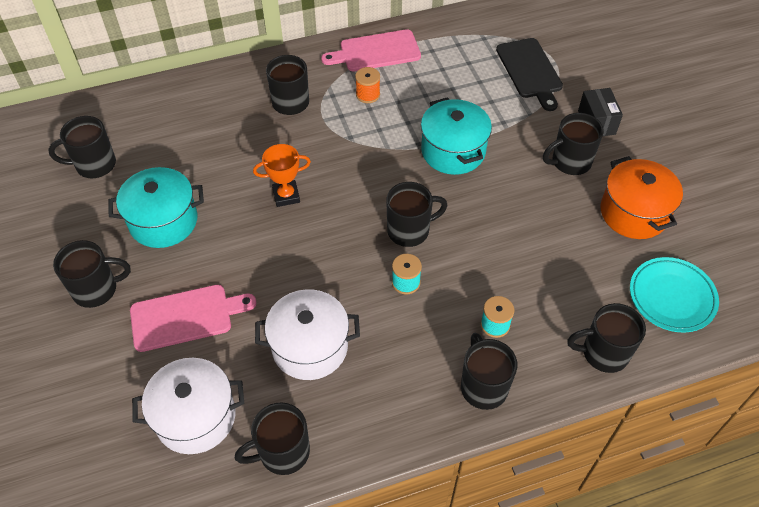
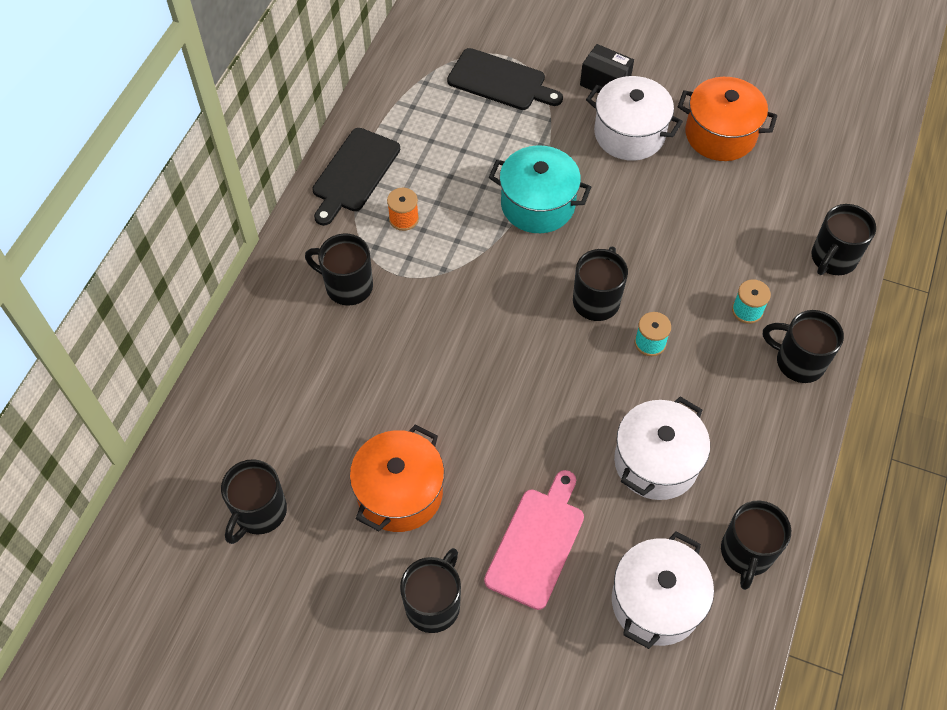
camera: 50 degrees left, 5 degrees up
turquoise pot [108,167,204,248] -> orange pot [350,425,444,532]
orange trophy [253,144,311,207] -> none
pink cutting board [321,29,421,71] -> black cutting board [312,128,400,226]
black mug [543,113,604,175] -> white pot [586,76,683,161]
turquoise plate [630,257,719,333] -> none

